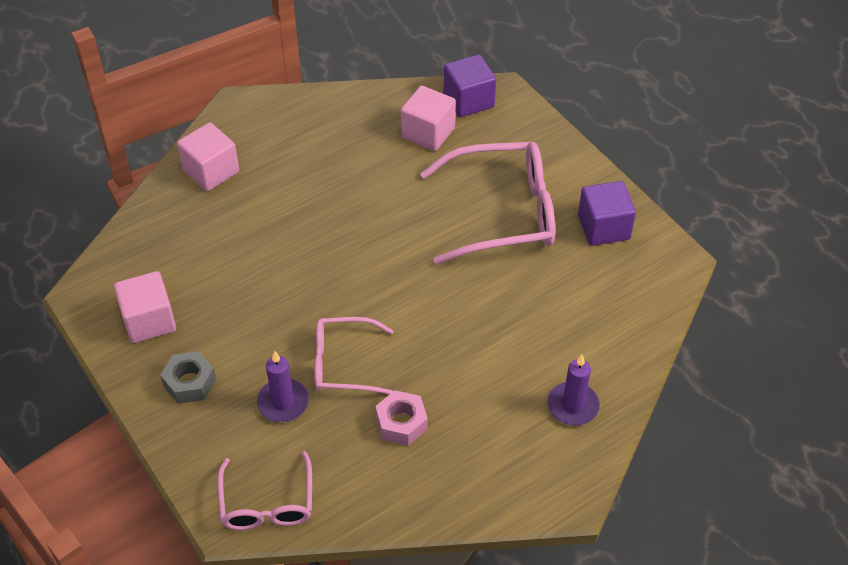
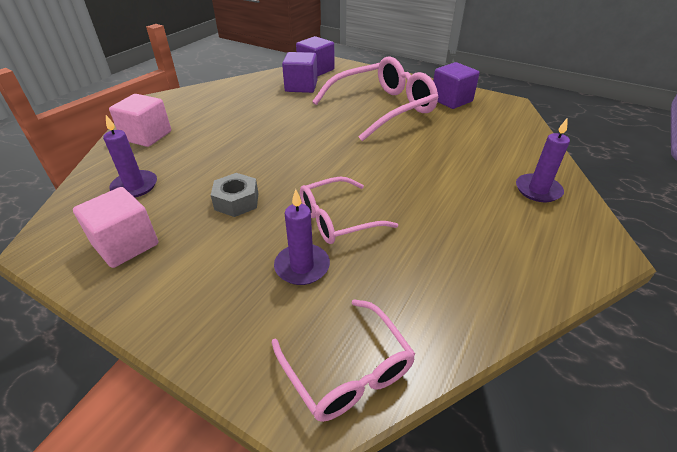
camera: 25 degrees left, 10 degrees down
grey nut [160,351,216,404] -> grey nut moved to [211,173,258,217]
pink nut [375,390,428,446] -> none
pink cube [401,86,456,151] -> purple cube [282,52,318,93]
none -> purple candle [103,115,157,198]

